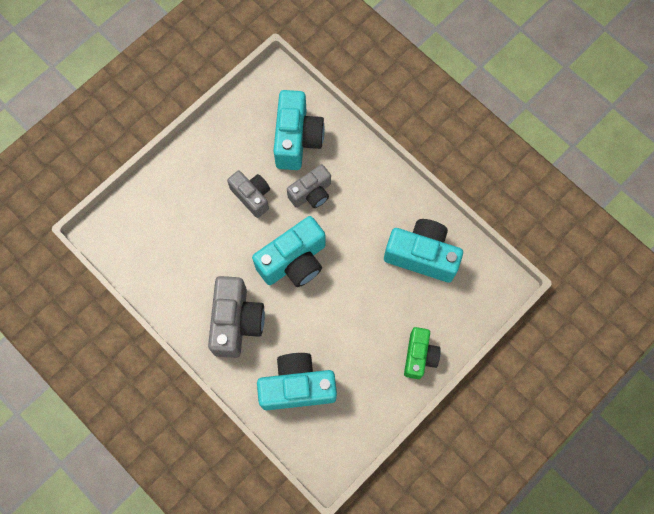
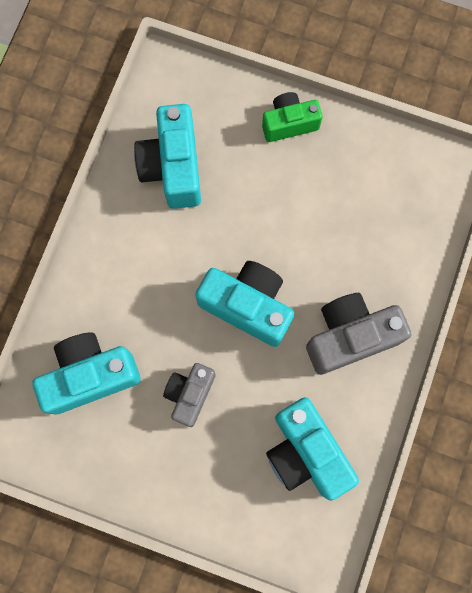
camera: 115 degrees left, 5 degrees up
turquoise camera [257,353,337,410] -> turquoise camera moved to [266,397,359,501]
grey camera [287,164,331,208] -> none

